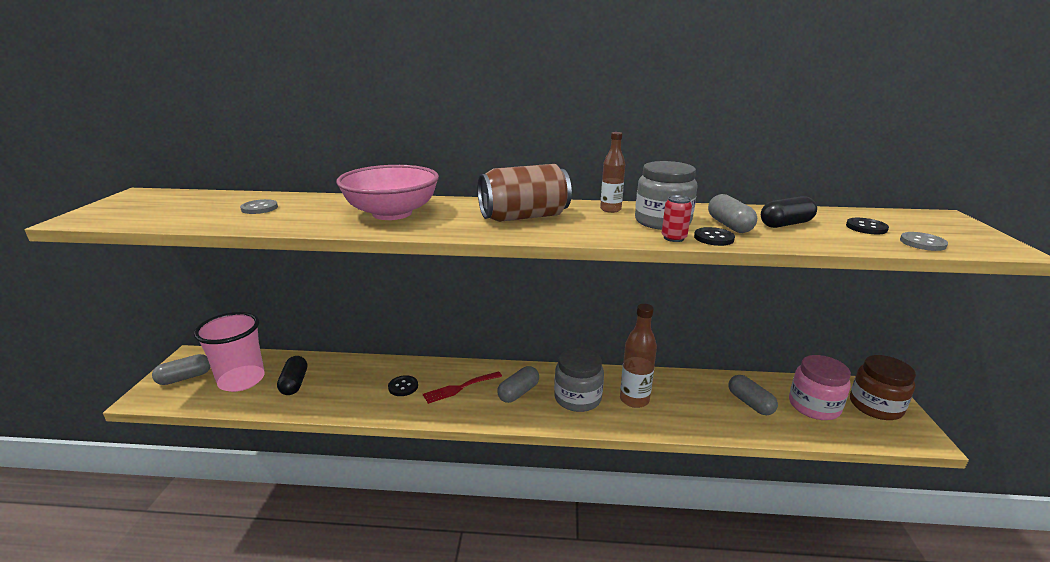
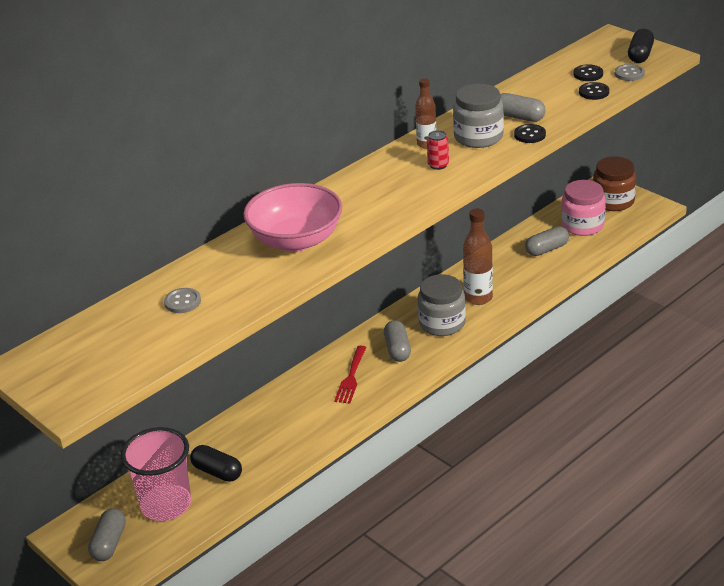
camera: 45 degrees left, 10 degrees up
black button [388,375,418,396] -> black button moved to [579,82,609,100]
brown can [478,164,572,222] -> none
red can [662,195,692,242] -> red can moved to [427,130,449,170]
grey capsule [729,375,778,415] -> grey capsule turned 45 degrees counterclockwise [525,226,569,256]
black capsule [761,196,817,228] -> black capsule moved to [628,29,654,63]

